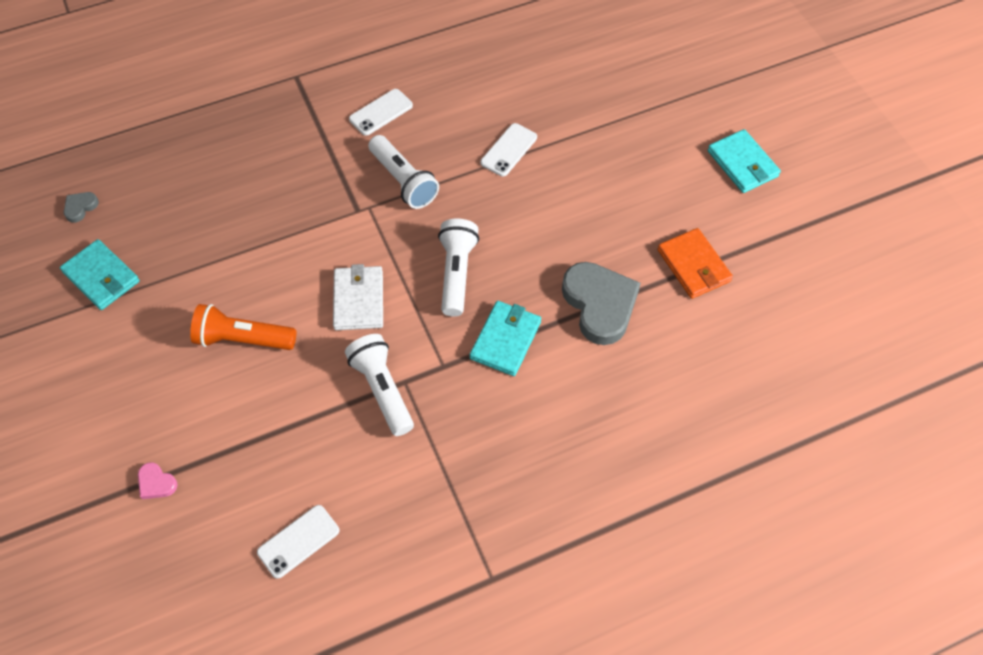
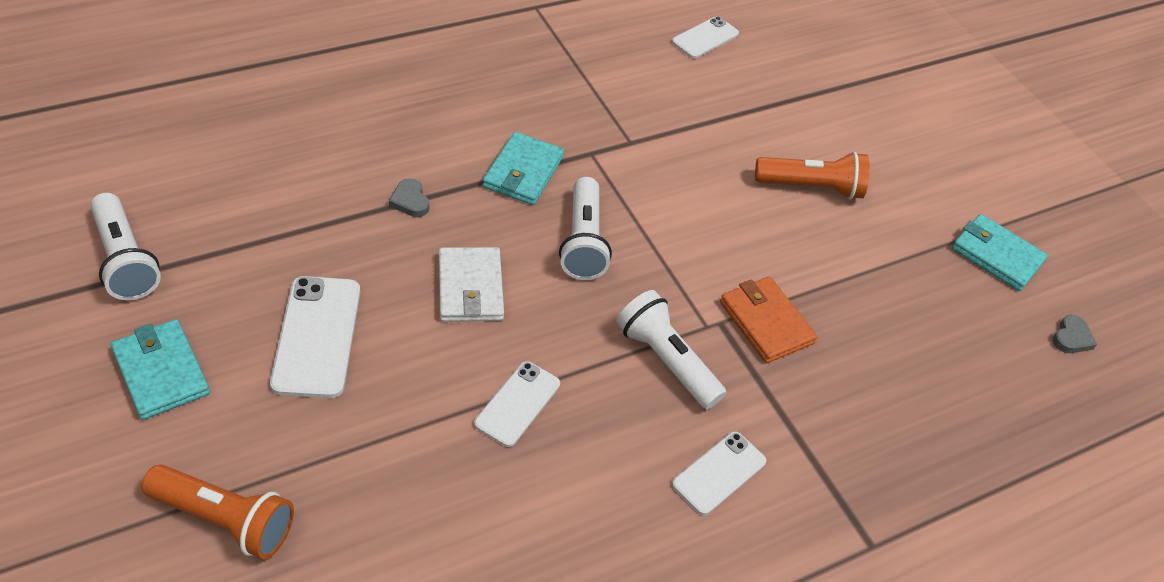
camera: 170 degrees right, 10 degrees down
pink heart [138,462,178,499] -> none
white wallet [333,264,383,330] -> white wallet moved to [439,247,504,322]
white flashlight [345,334,414,436] -> white flashlight moved to [90,193,161,300]
grey heart [562,262,641,345] -> grey heart [389,178,429,217], size x0.43
orange wallet [658,228,733,299] -> orange wallet moved to [720,277,817,363]
none -> orange flashlight [141,464,294,559]
none -> white phone [270,276,360,398]

